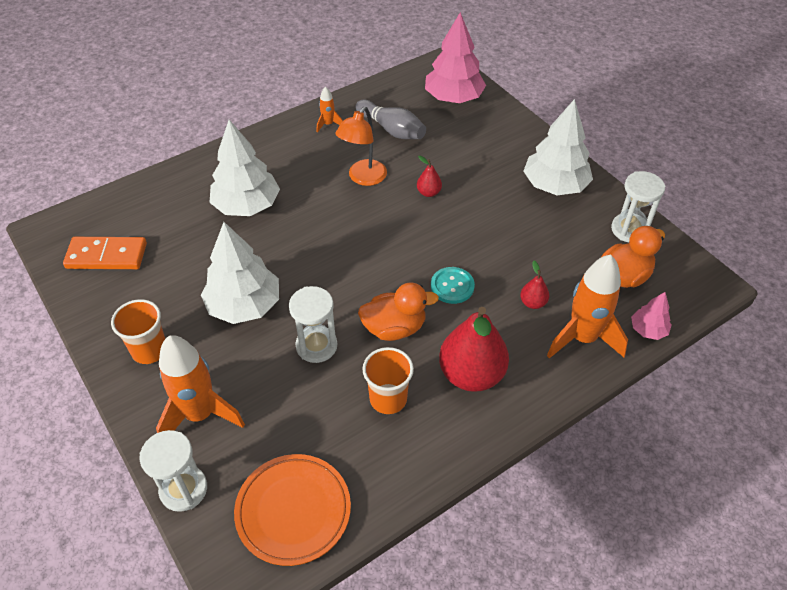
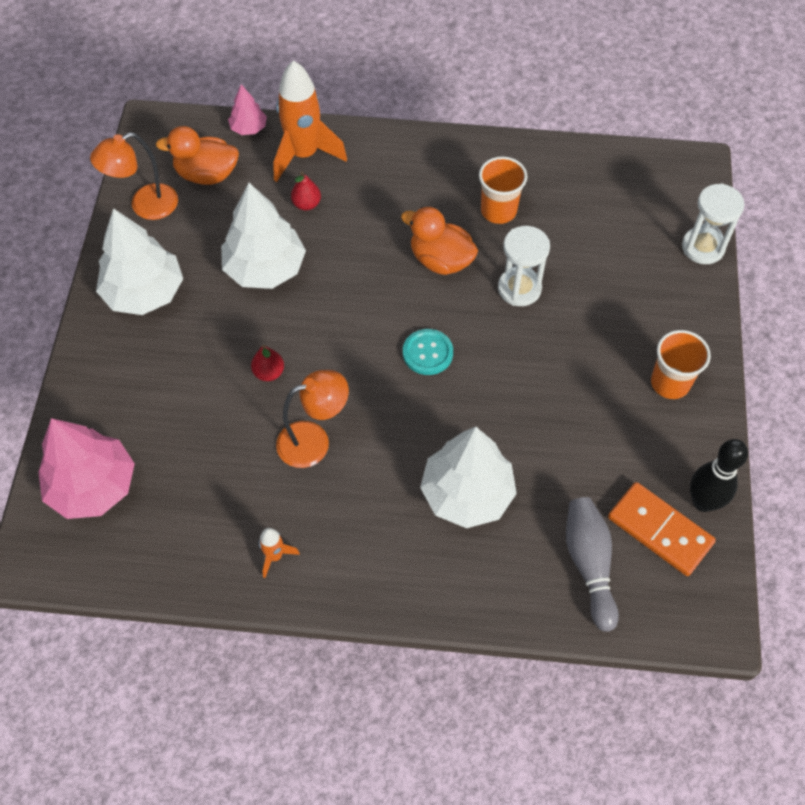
camera: 140 degrees left, 10 degrees up
orange rocket [156,335,245,433] -> none
white tree [201,222,279,324] -> white tree moved to [221,183,306,289]
orange plate [234,454,351,566] -> none
grey bowling pin [355,100,426,139] -> grey bowling pin moved to [566,497,619,632]
turquoise button [431,267,475,304] -> turquoise button moved to [403,329,453,375]
red pear [439,307,509,392] -> none
white hourglass [611,171,665,242] -> orange lamp [90,132,178,220]
none -> black bowling pin [690,439,748,512]

